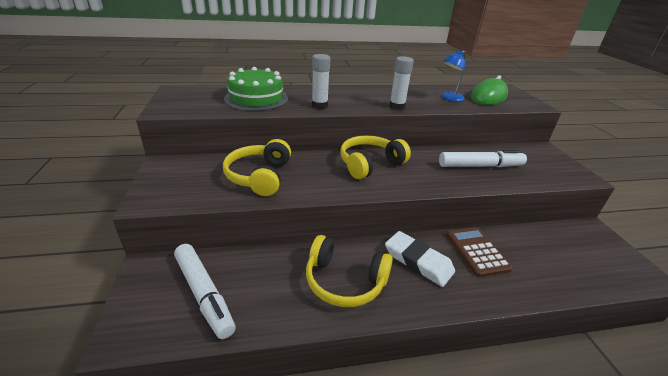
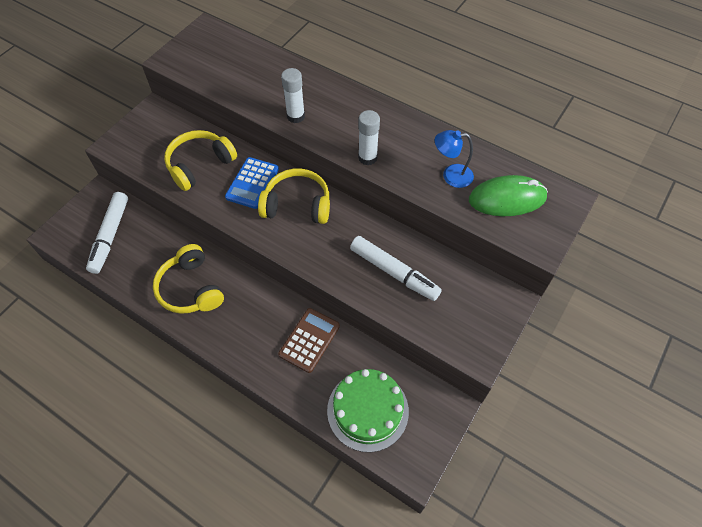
camera: 45 degrees right, 25 degrees up
green cake [224,67,288,111] -> green cake moved to [327,369,409,452]
white eraser [385,231,455,287] -> none
none -> blue calculator [225,157,279,209]

